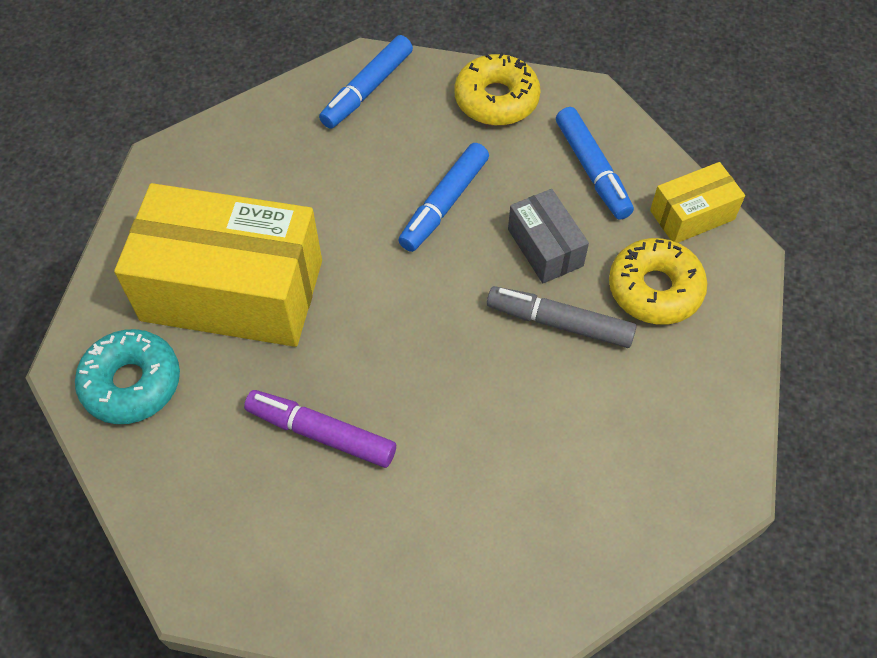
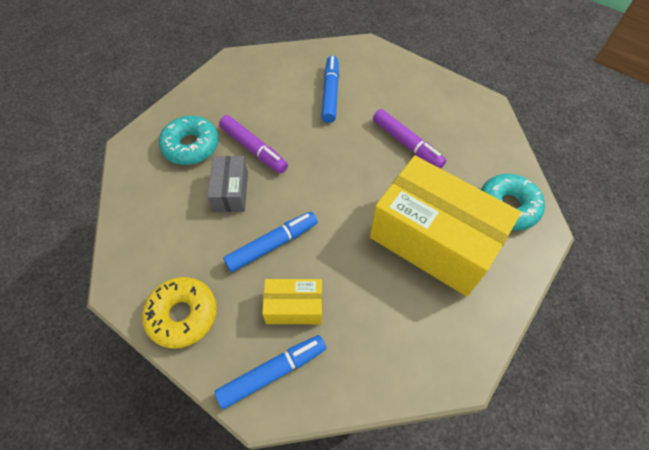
camera: 155 degrees left, 0 degrees up
grey marker [487,286,637,348] -> purple marker [219,115,288,173]
blue marker [556,107,634,220] -> blue marker moved to [321,56,339,123]
yellow donut [609,238,707,325] -> turquoise donut [159,116,219,165]
yellow box [650,162,745,243] -> yellow box moved to [262,279,322,324]

